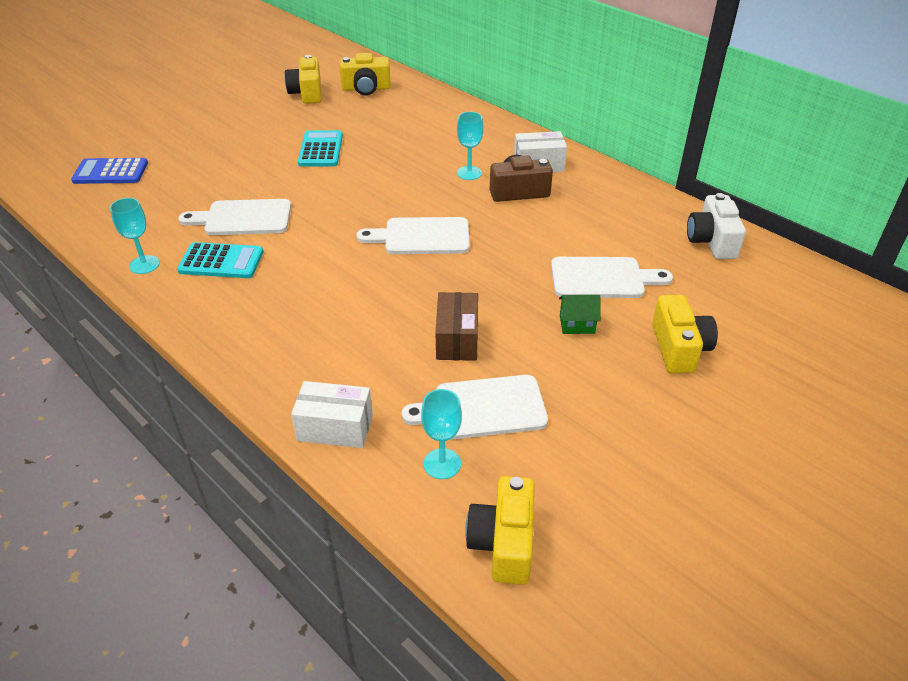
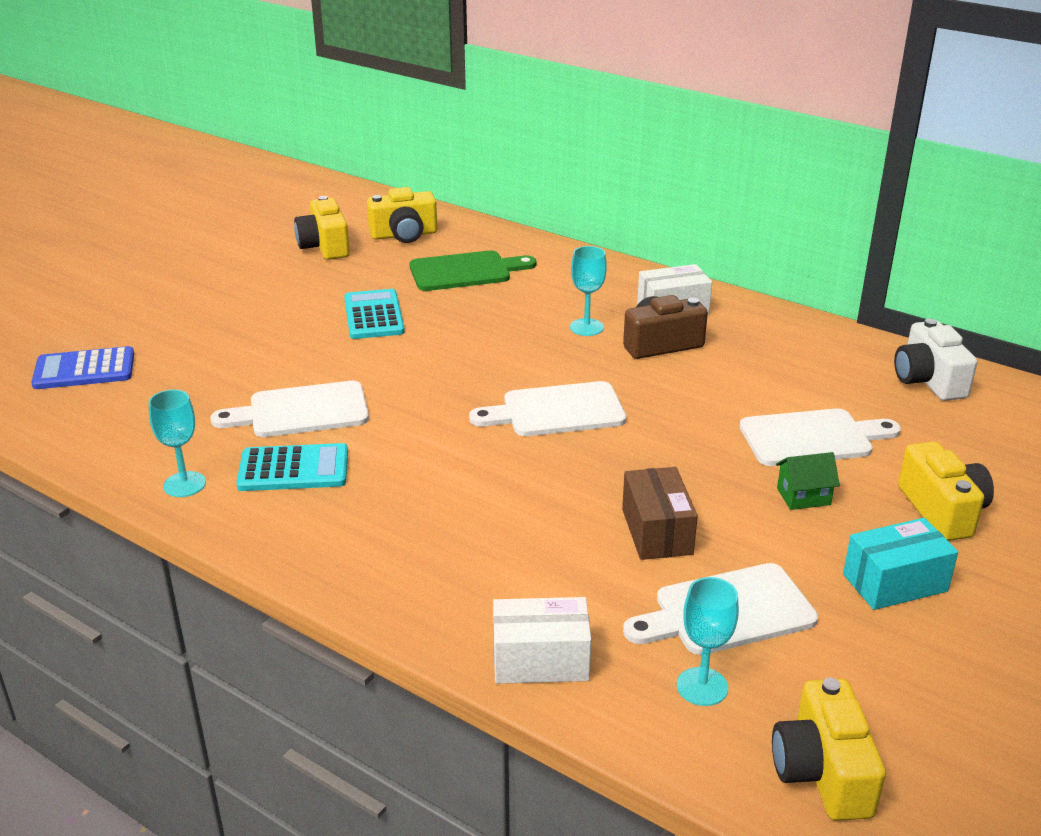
camera: 10 degrees left, 10 degrees down
none -> green cutting board [409,250,536,291]
none -> turquoise box [843,518,958,610]

